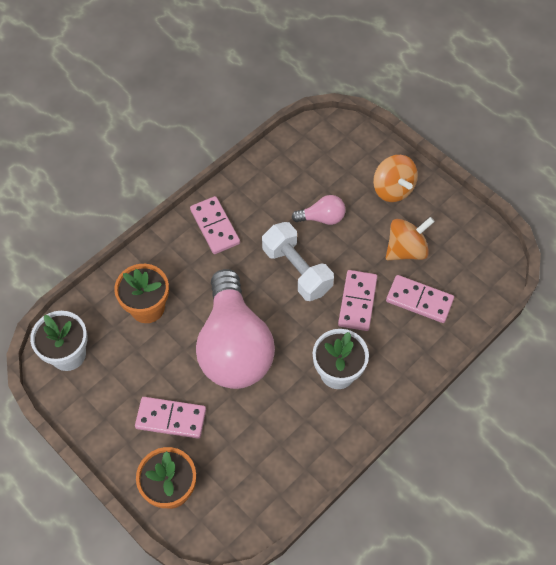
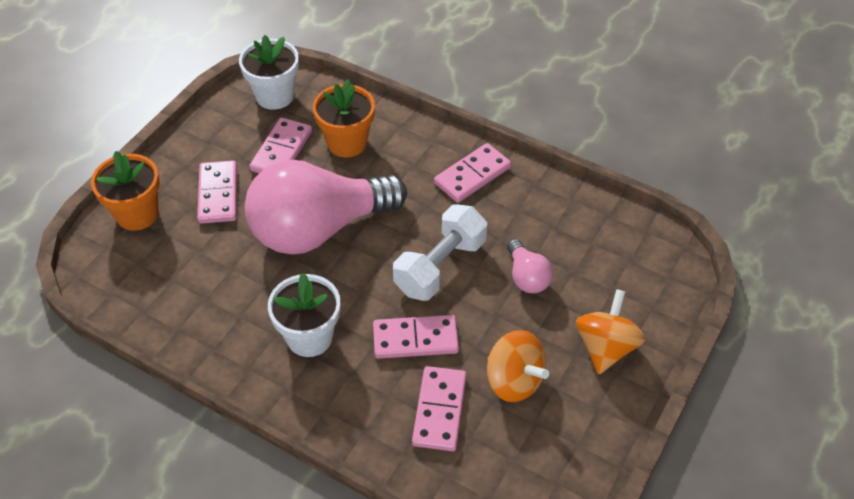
camera: 75 degrees right, 10 degrees down
orange spinning top [373,155,418,202] -> orange spinning top turned 150 degrees clockwise [576,289,646,374]
none -> pink domino [249,118,312,173]

